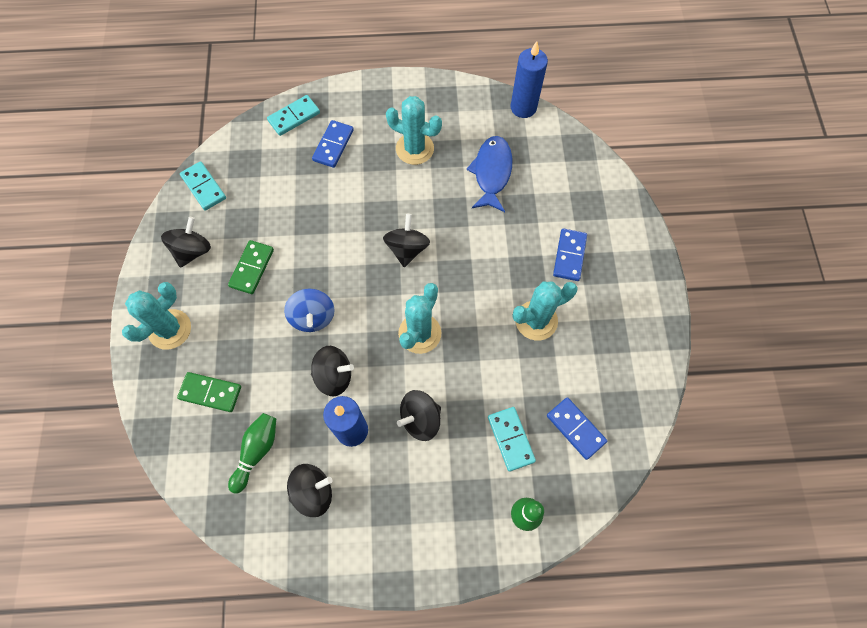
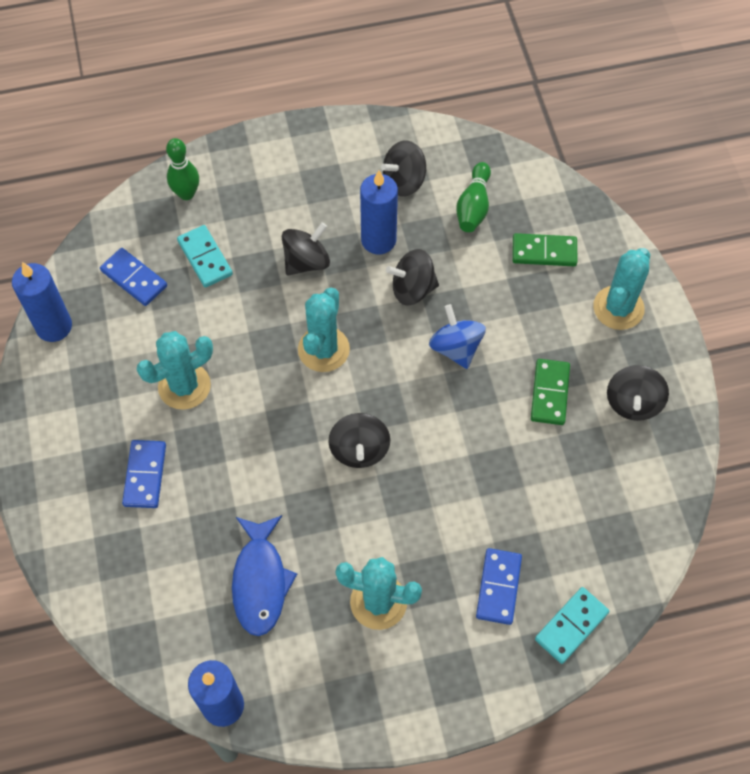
camera: 170 degrees right, 5 degrees down
turquoise domino [180,161,226,211] -> none
none -> blue candle [12,262,72,342]

